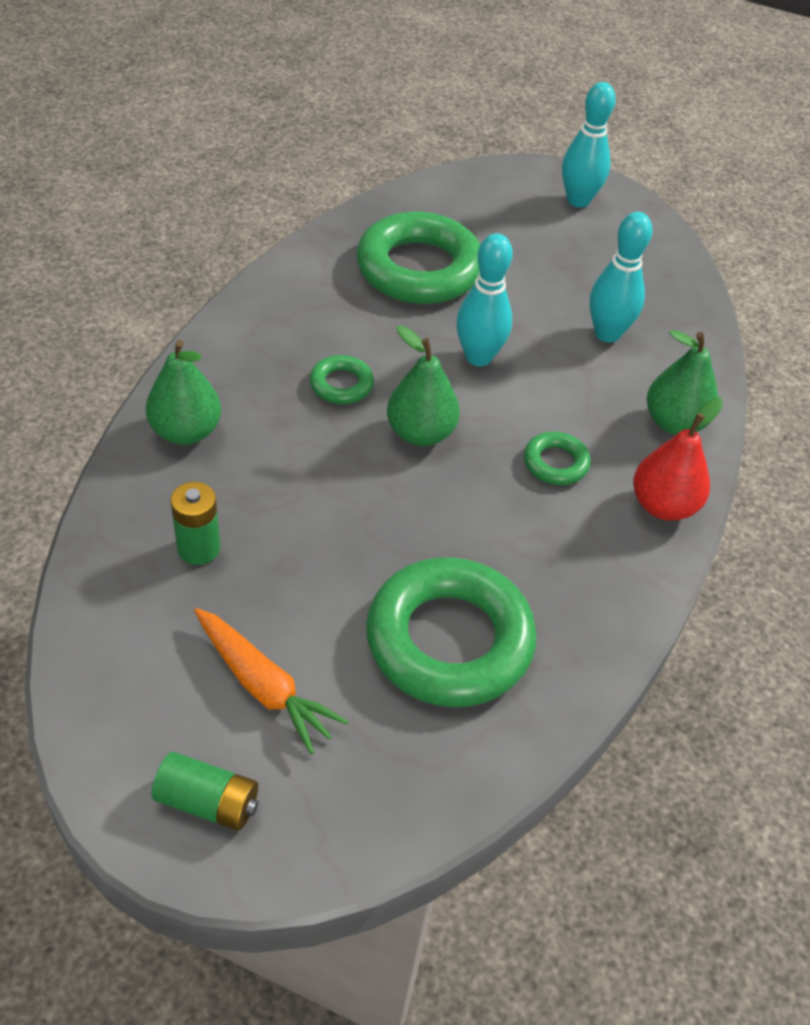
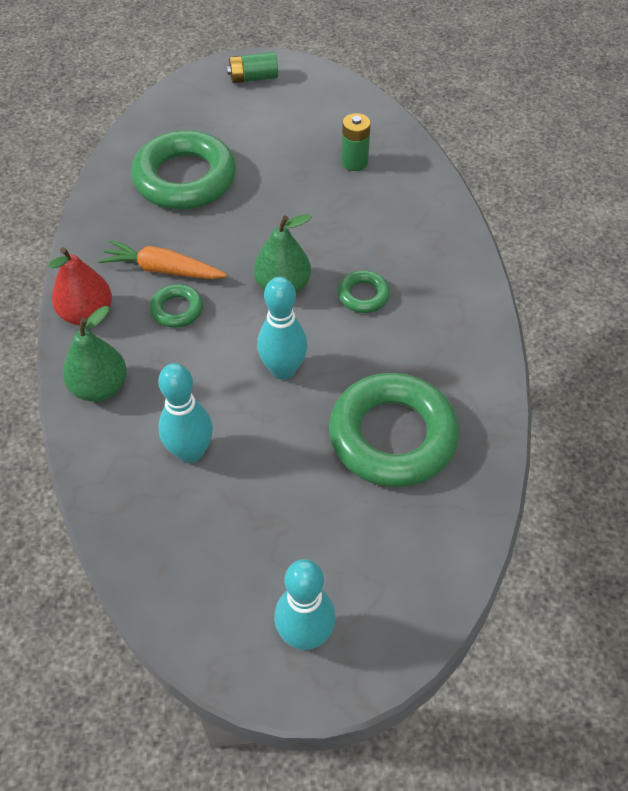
camera: 155 degrees right, 5 degrees up
green pear [146,340,221,445] -> none
orange carrot [194,608,348,754] -> orange carrot moved to [98,240,227,279]

